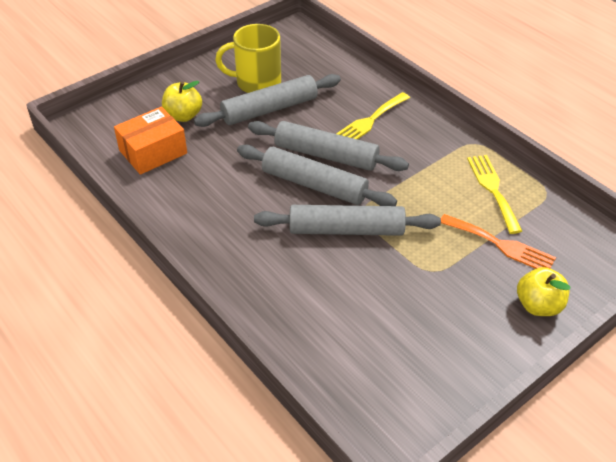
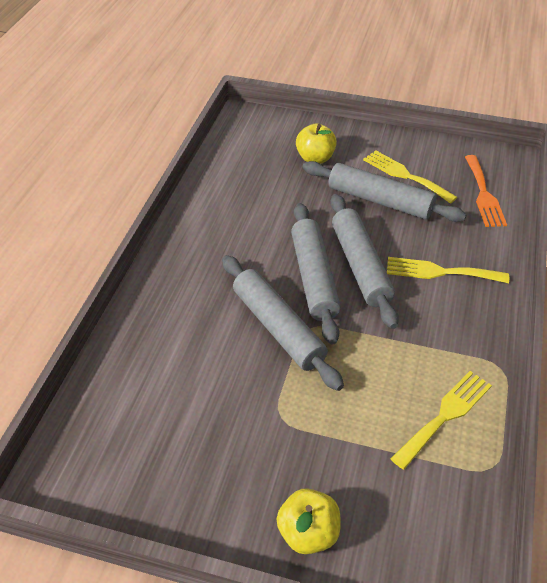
camera: 55 degrees right, 0 degrees up
orange box [114,106,187,175] -> none
yellow mug [215,24,281,93] -> yellow fork [363,150,457,204]
orange fork [441,214,556,269] -> orange fork moved to [465,155,507,227]

